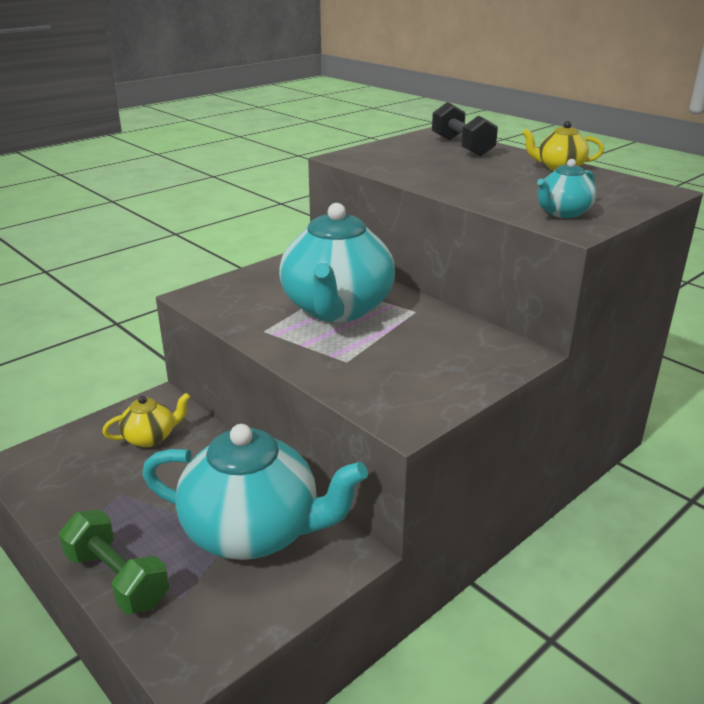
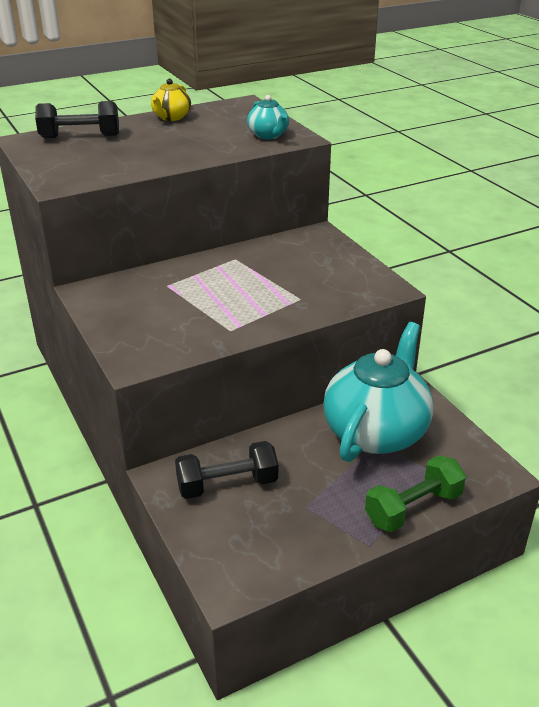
camera: 75 degrees left, 5 degrees up
yellow teapot [102,393,190,447] -> black dumbbell [175,441,278,499]
turquoise teapot [279,203,395,322] -> none

